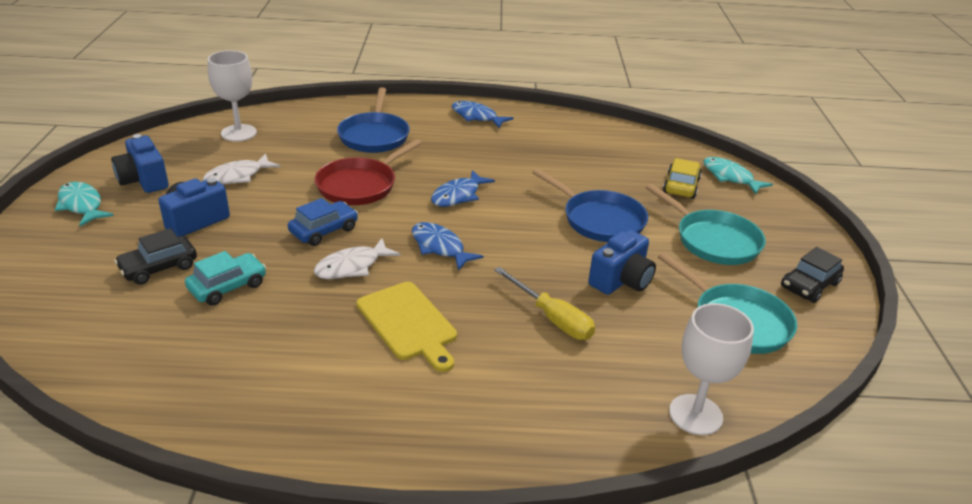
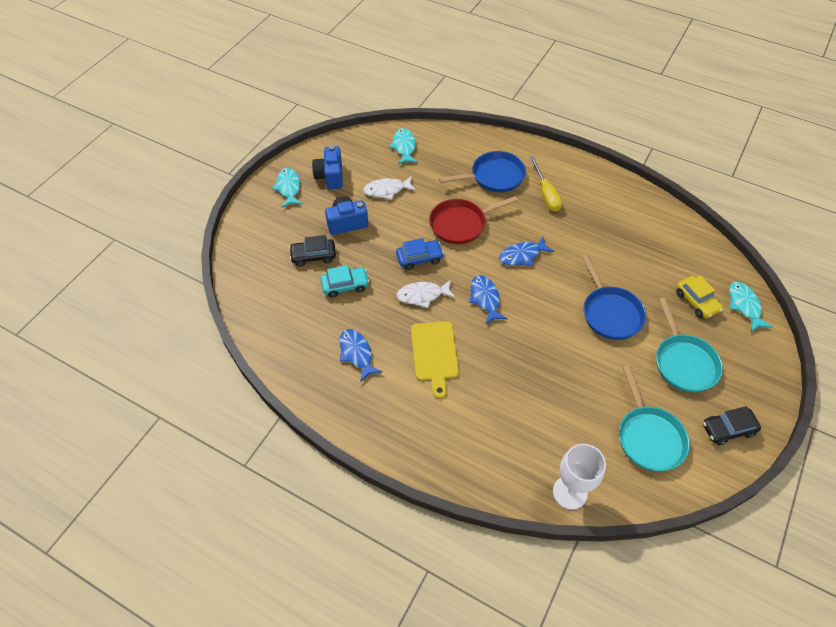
camera: 30 degrees right, 20 degrees up
white goblet [208,50,257,141] -> turquoise fish [389,128,418,164]
blue pan [337,87,410,153] -> blue pan turned 135 degrees counterclockwise [439,151,526,192]
blue fish [452,101,513,128] -> blue fish moved to [339,329,383,382]
yellow screwdriver [494,267,595,340] -> yellow screwdriver moved to [530,156,562,211]
blue camera [588,229,656,295] -> none
yellow car [663,158,702,199] -> yellow car turned 105 degrees clockwise [676,275,723,318]

